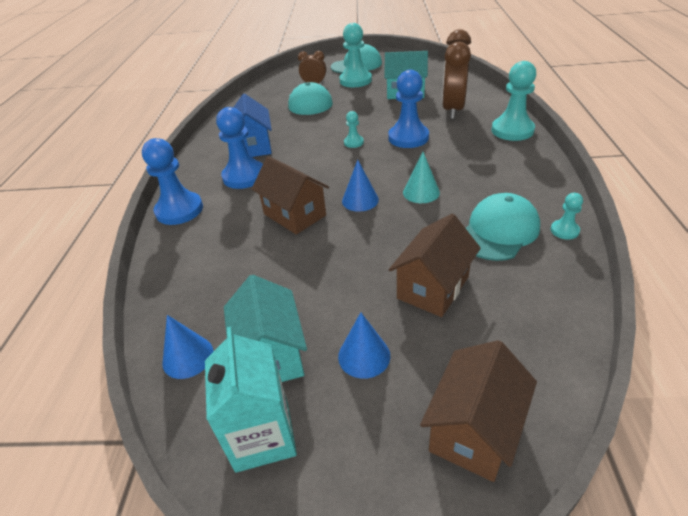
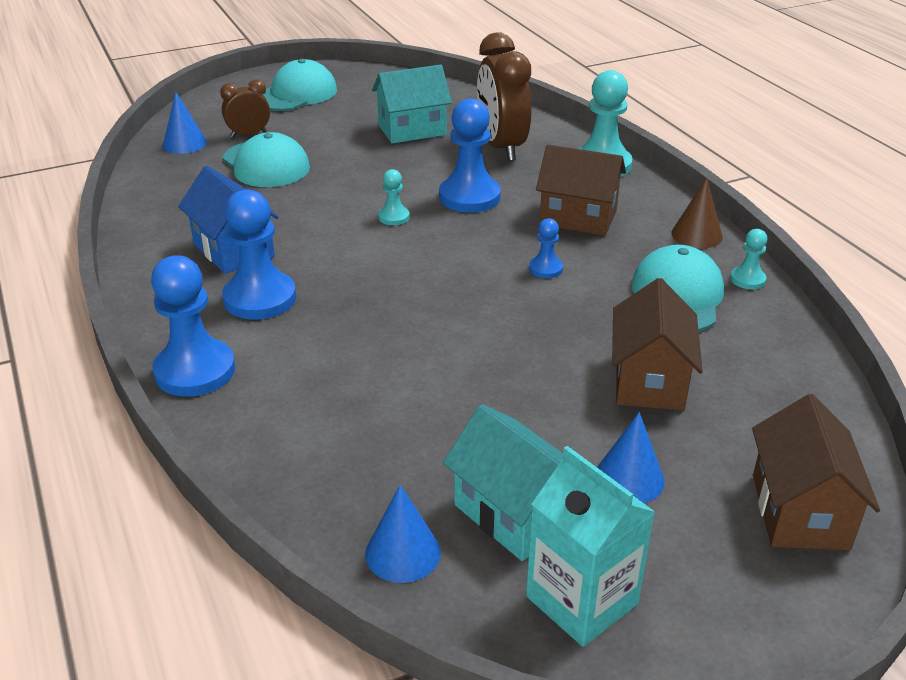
camera: 30 degrees left, 5 degrees down
brown house [252,156,329,234] -> brown house moved to [536,144,626,236]
turquoise pawn [339,23,372,87] -> none
blue cone [342,160,379,212] -> blue cone moved to [163,92,207,154]
turquoise cone [403,152,440,203] -> blue pawn [529,218,563,278]
none -> brown cone [671,178,723,249]

